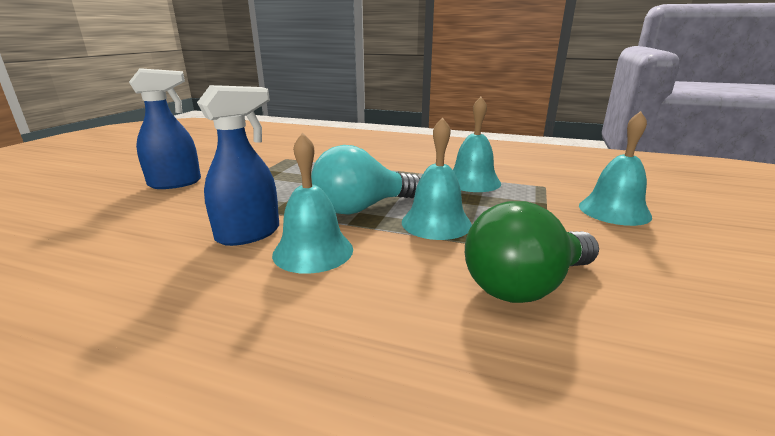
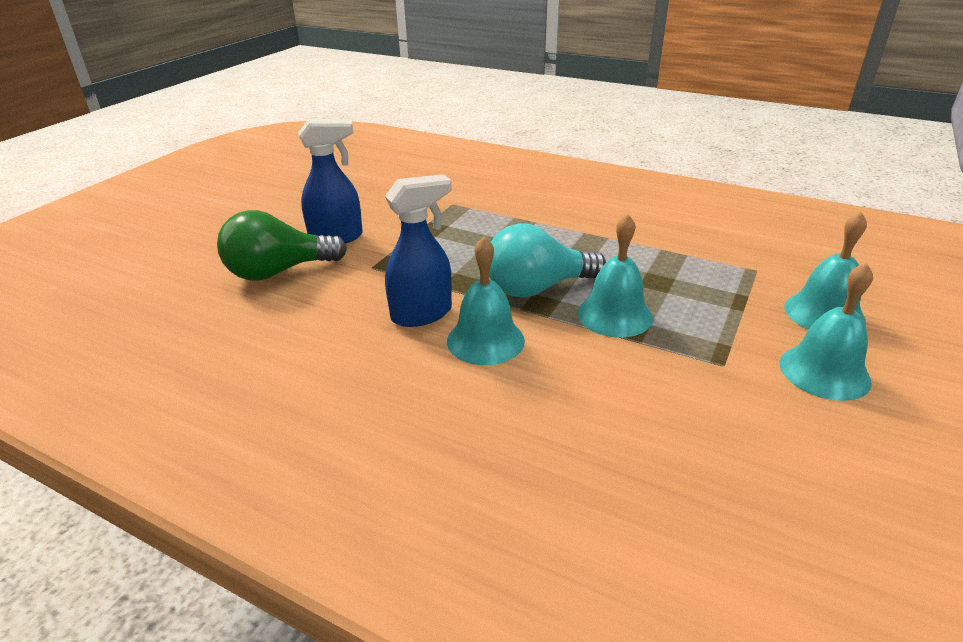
camera: 10 degrees right, 10 degrees up
turquoise bell [453,97,501,192] -> turquoise bell moved to [780,263,873,401]
green light bulb [465,201,599,303] -> green light bulb moved to [217,210,347,281]

